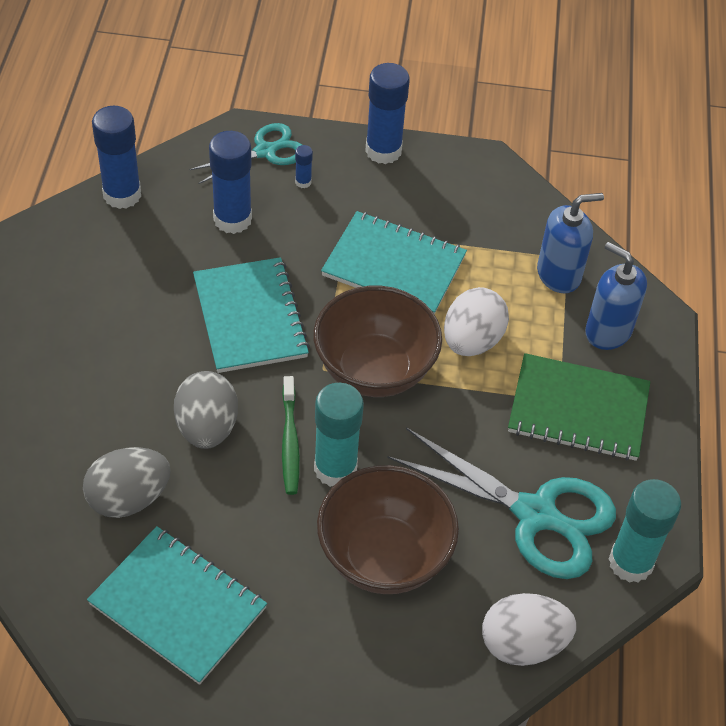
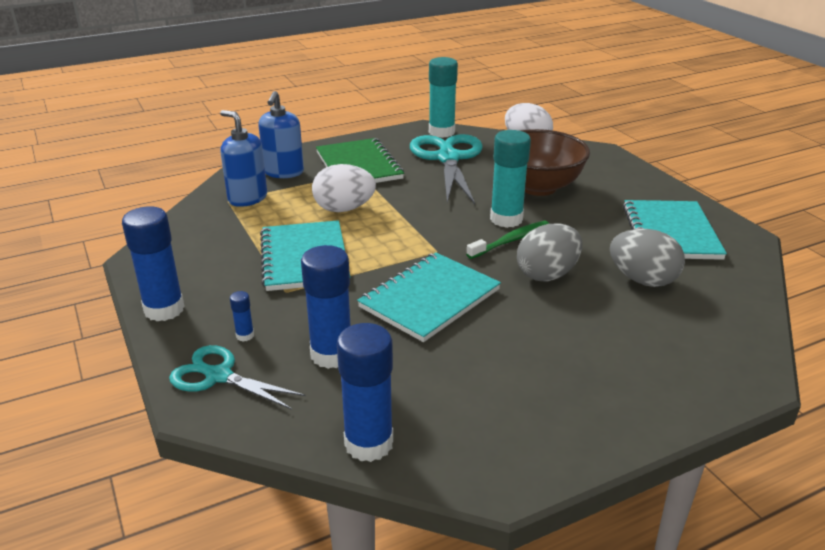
camera: 120 degrees left, 20 degrees down
brown bowl [313,286,442,397] -> none

